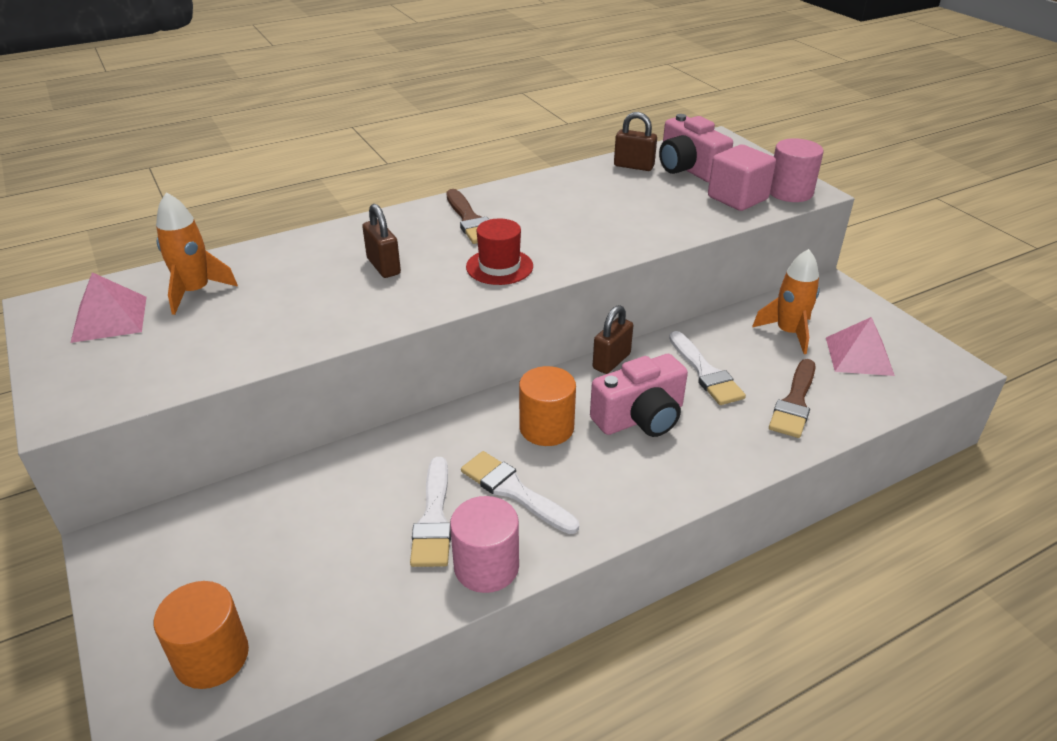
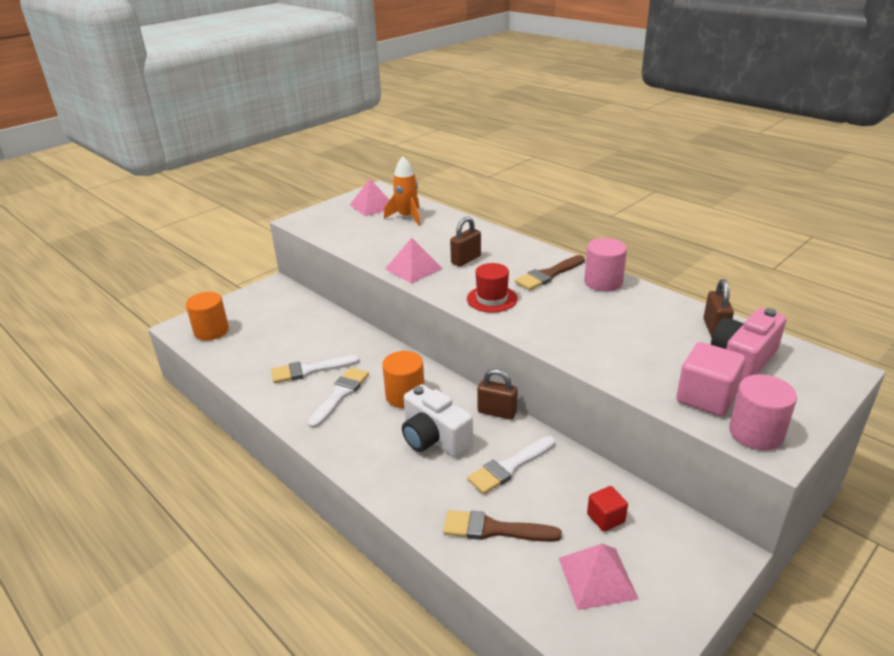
camera: 75 degrees right, 5 degrees down
pink cylinder [450,496,519,593] -> pink cylinder moved to [584,238,627,292]
pink camera [590,354,688,437] -> white camera [402,384,473,457]
orange rocket [752,249,820,354] -> red cube [587,486,628,532]
none -> pink pyramid [385,238,443,284]

